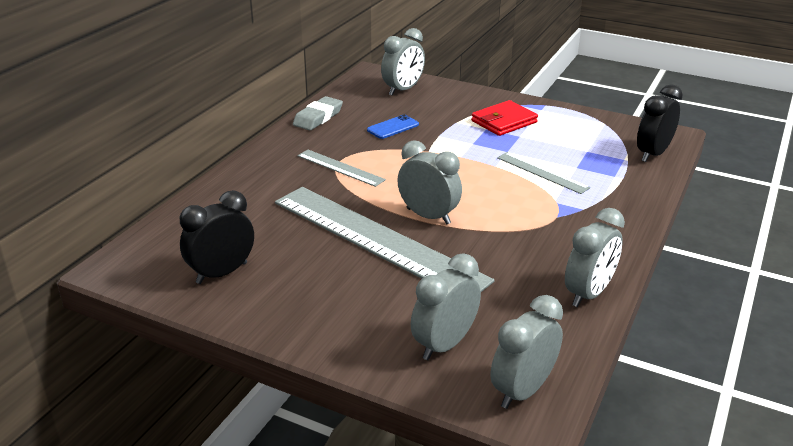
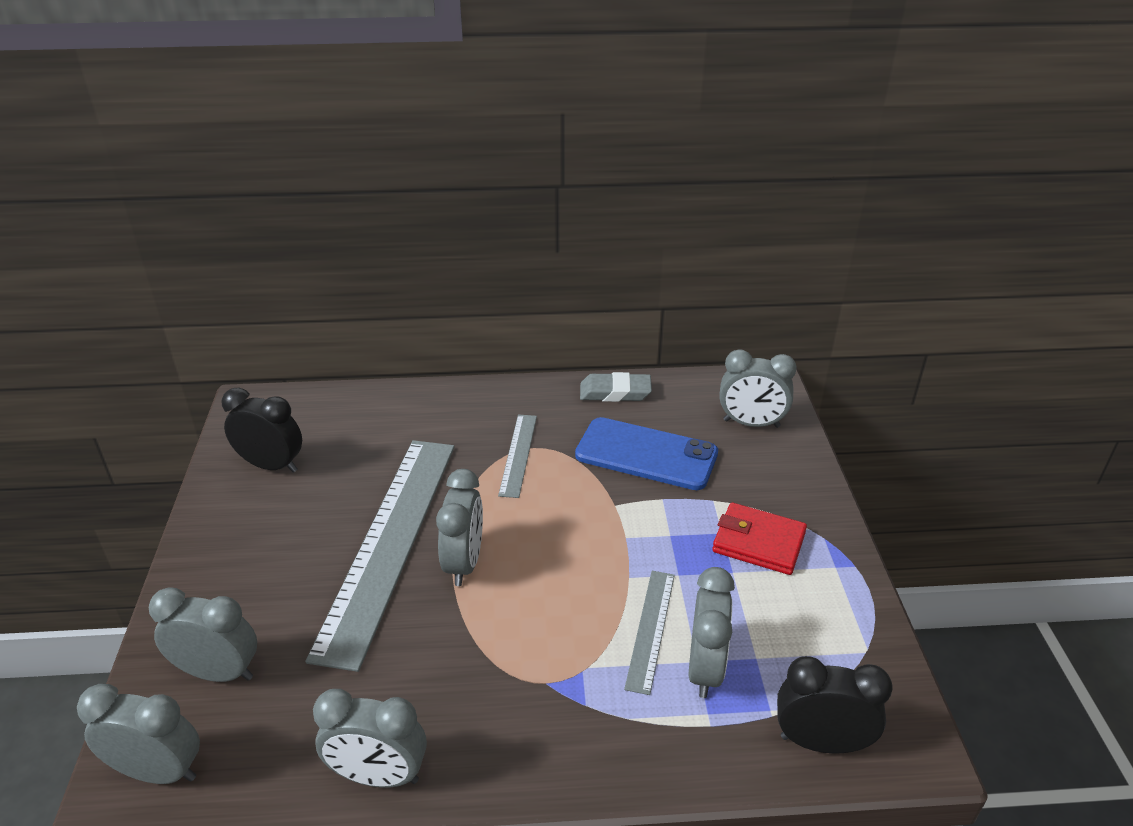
camera: 60 degrees right, 5 degrees up
blue phone [367,114,419,139] -> blue phone [575,417,718,490], size x1.97
none -> grey clock [688,567,735,698]

